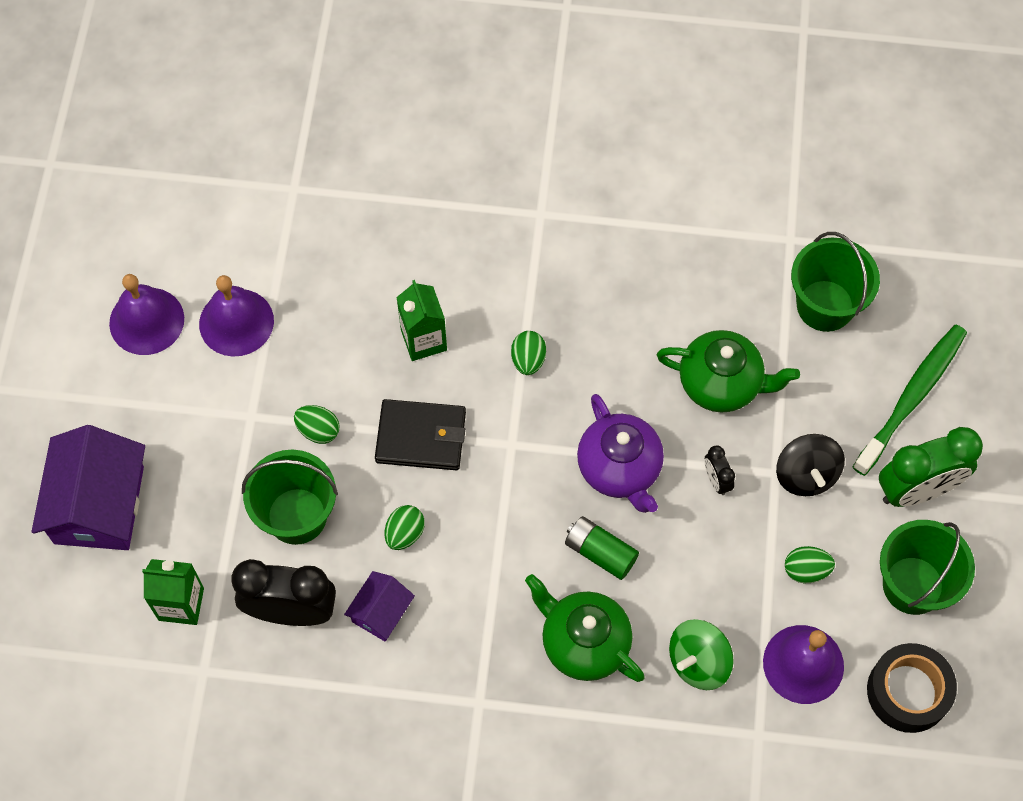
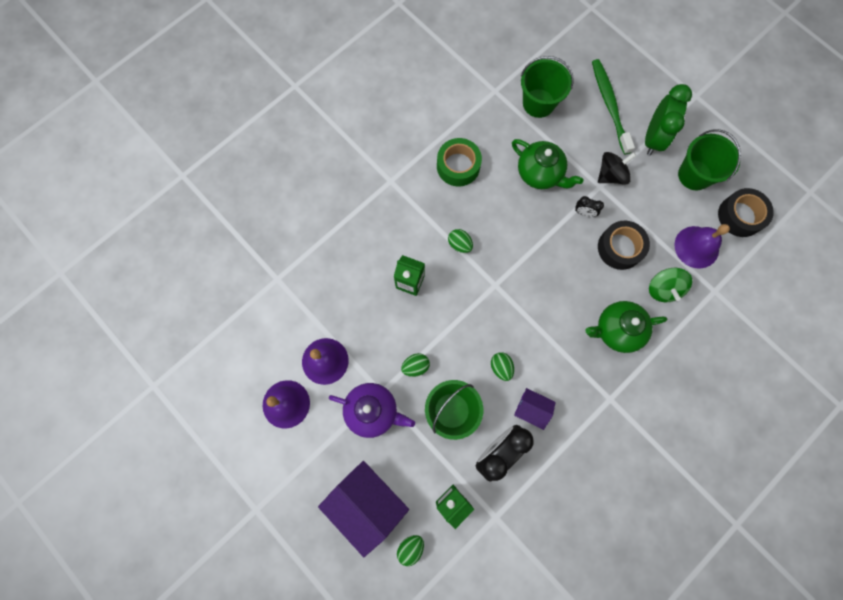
camera: 50 degrees left, 10 degrees up
purple house [344,571,415,642] -> purple house turned 45 degrees counterclockwise [514,388,556,430]
black wallet [375,399,466,470] -> none
green battery [565,516,639,580] -> none
purple teapot [577,394,664,513] -> purple teapot moved to [329,383,415,438]
green teapot [657,330,800,413] -> green teapot turned 75 degrees clockwise [512,139,584,189]
black spinning top [776,434,845,496] -> black spinning top turned 60 degrees counterclockwise [598,152,636,185]
green egg [785,546,835,583] -> green egg moved to [397,535,424,566]
none -> green tape [437,138,482,186]
none -> black tape [598,221,650,270]

